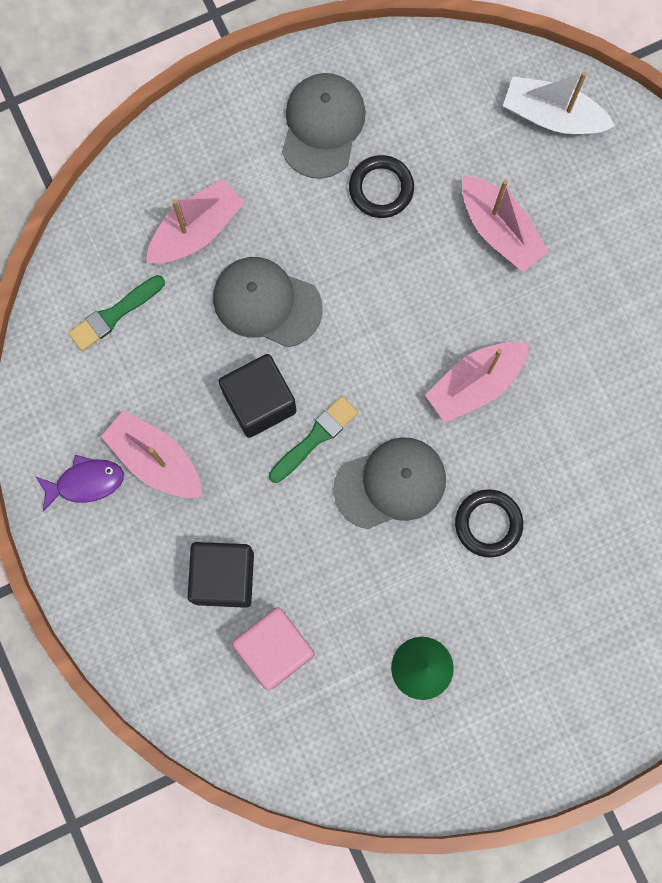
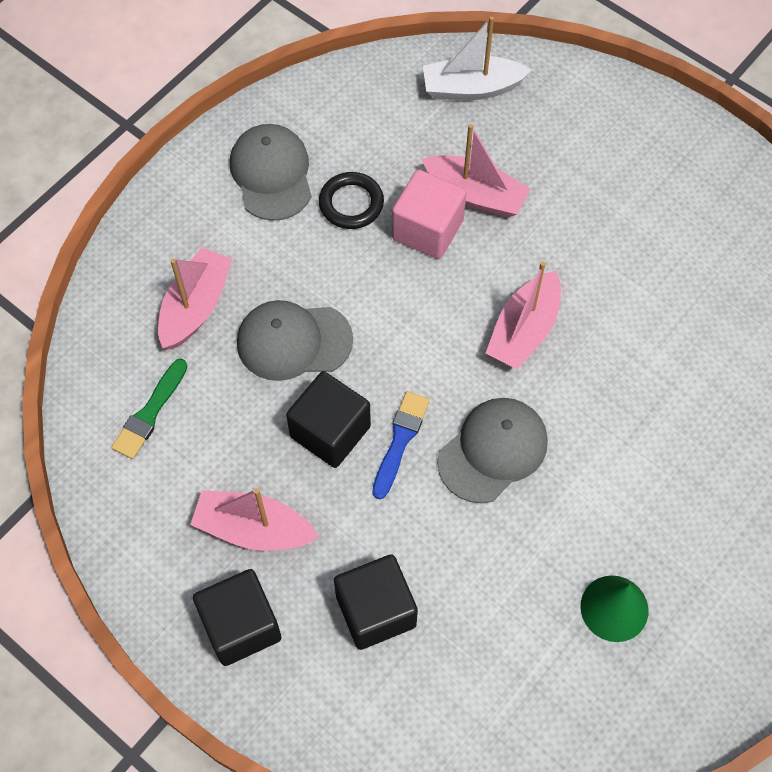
camera: 25 degrees left, 15 degrees down
purple fish [35,455,124,512] -> none
pink cube [232,607,315,690] -> pink cube moved to [392,169,467,259]
green brush [269,396,358,483] -> blue brush [372,391,430,500]
black ring [455,489,523,557] -> none
none -> black cube [193,569,282,666]

